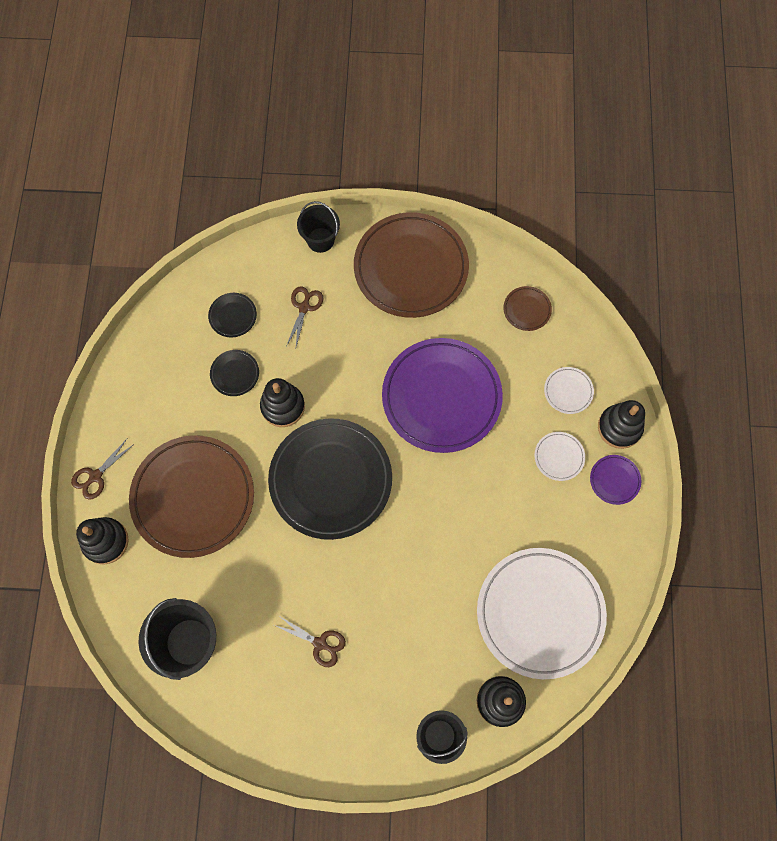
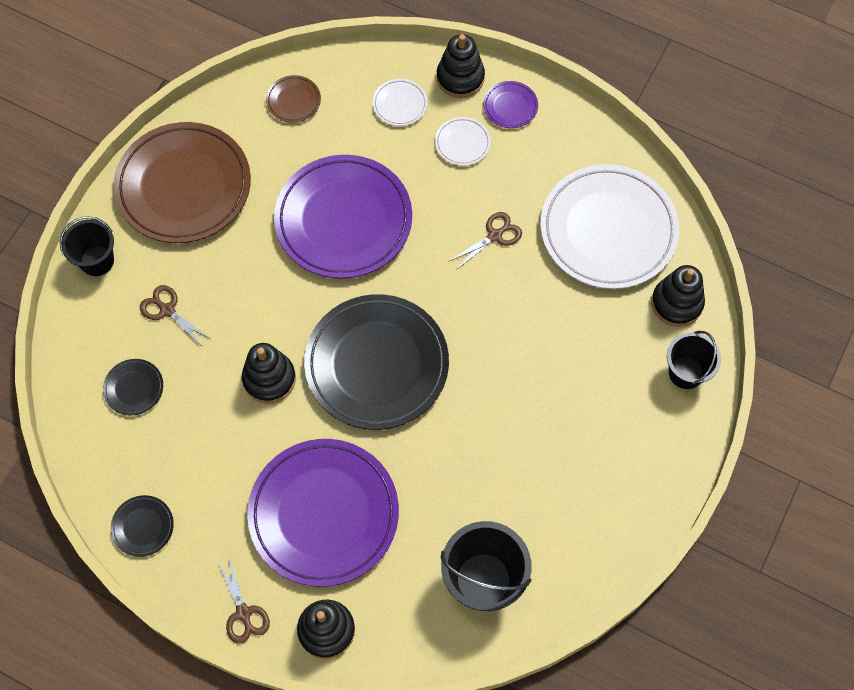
camera: 65 degrees left, 5 degrees down
brown plate [129,435,254,558] -> purple plate [247,439,399,587]
black plate [210,350,259,396] -> black plate moved to [111,495,174,557]
brown scissors [274,615,346,667] -> brown scissors moved to [450,212,522,270]

